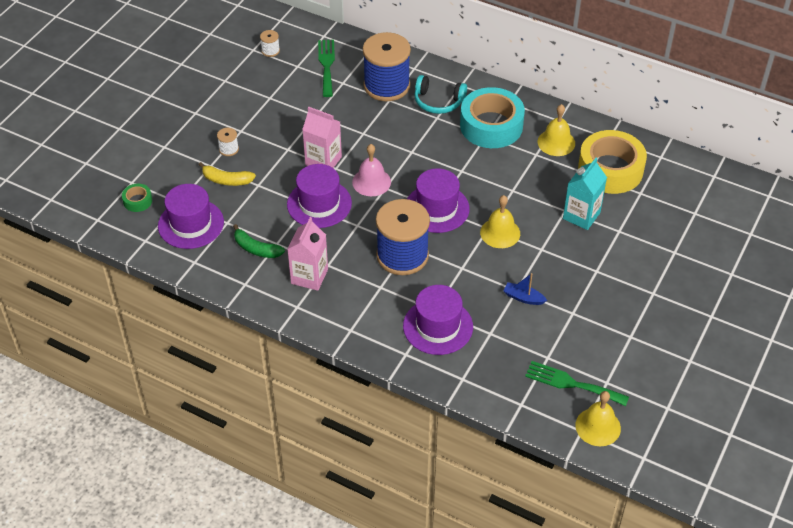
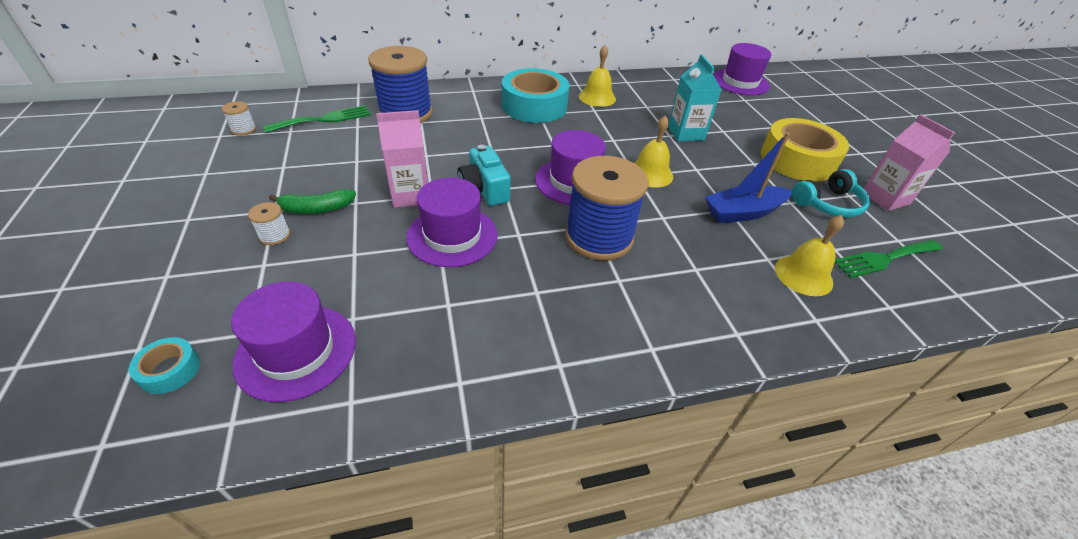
camera: 45 degrees left, 5 degrees down
green tape [122,184,152,212] -> turquoise tape [129,337,200,394]
yellow banana [199,162,256,186] -> none
green banana [233,224,285,258] -> green banana moved to [269,189,356,214]
pink carton [287,217,328,291] -> pink carton moved to [864,115,955,211]
green fork [318,40,335,97] -> green fork turned 105 degrees clockwise [263,105,371,133]
pink bell [352,144,391,196] -> turquoise camera [457,145,511,206]
purple hat [403,285,473,355] -> purple hat moved to [713,43,771,95]
turquoise headphones [414,75,467,114] -> turquoise headphones moved to [792,169,870,217]
blue boat [504,273,547,305] -> blue boat [705,132,793,223], size x1.82
yellow bell [575,391,621,446] -> yellow bell moved to [775,215,844,296]
yellow tape [578,130,647,194] -> yellow tape moved to [761,118,849,182]

